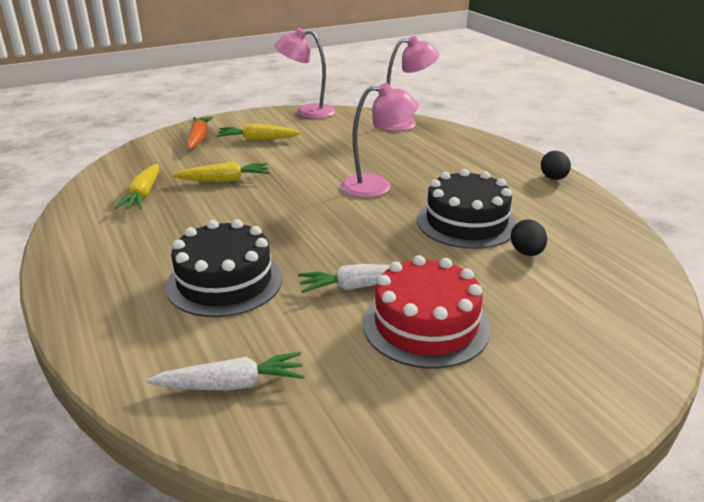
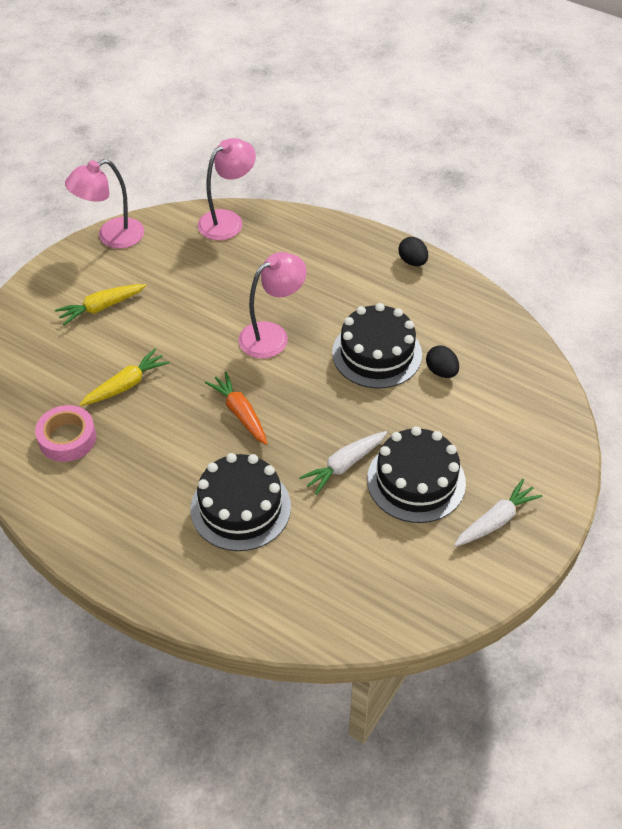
camera: 30 degrees left, 20 degrees up
yellow carrot [115,164,159,209] -> pink tape [35,405,96,462]
white carrot [146,352,305,391] -> white carrot moved to [454,479,543,546]
orange carrot [187,117,213,149] -> orange carrot moved to [205,372,268,445]
red cake [363,255,490,369] -> black cake [367,426,466,523]

